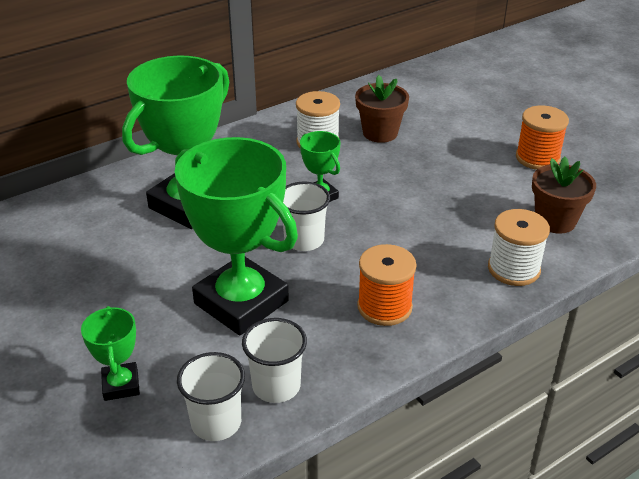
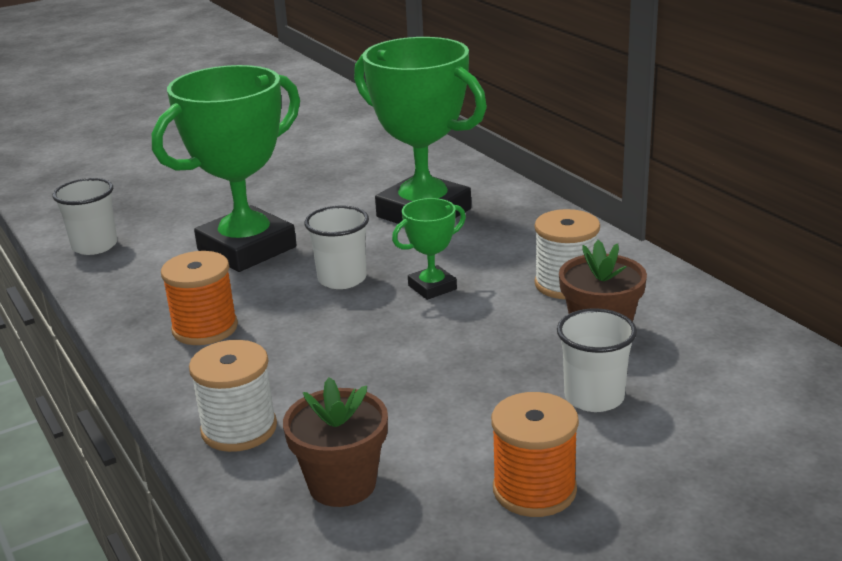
camera: 95 degrees right, 10 degrees down
green trophy [81,306,140,401] -> none
white cup [242,318,307,403] -> white cup moved to [557,308,637,412]

